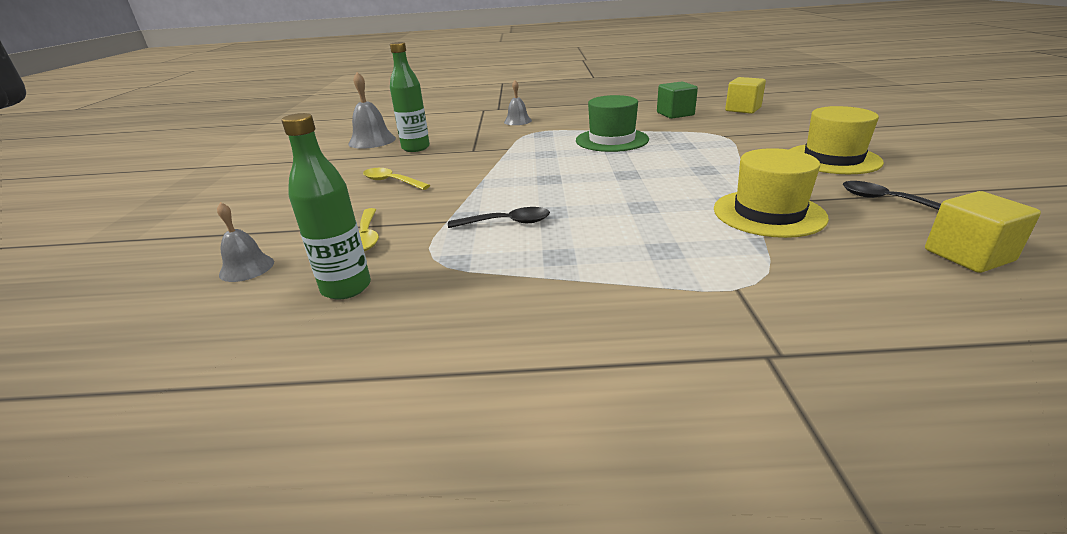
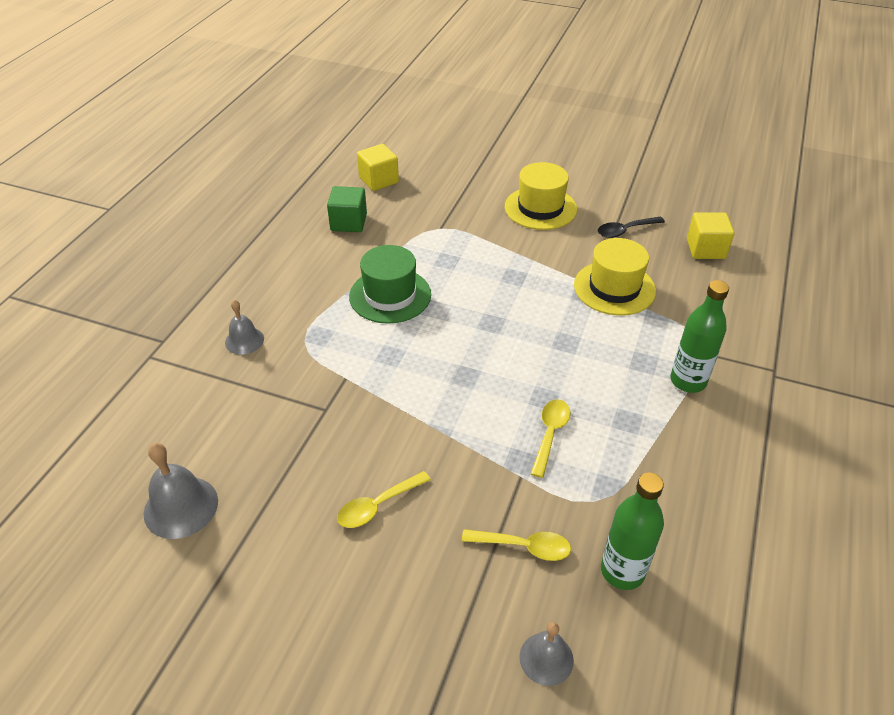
camera: 70 degrees left, 15 degrees up
green bottle [390,42,430,152] -> green bottle moved to [670,280,729,393]
black spoon [448,207,550,228] -> yellow spoon [531,399,571,478]

